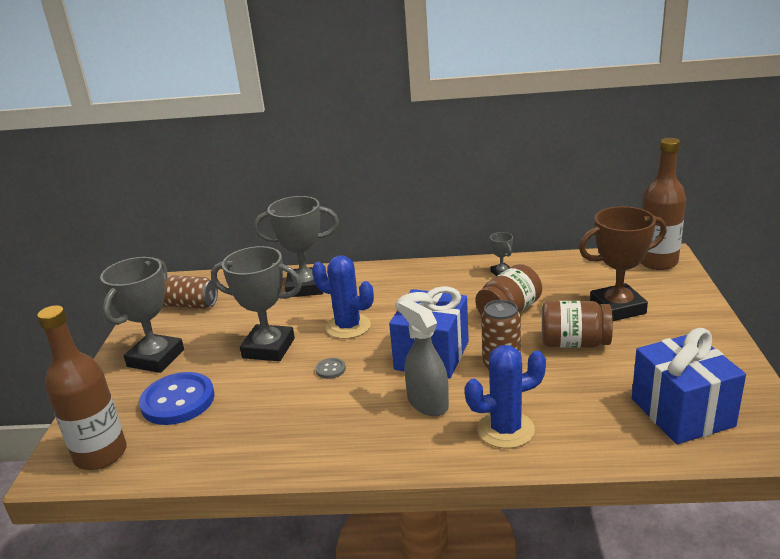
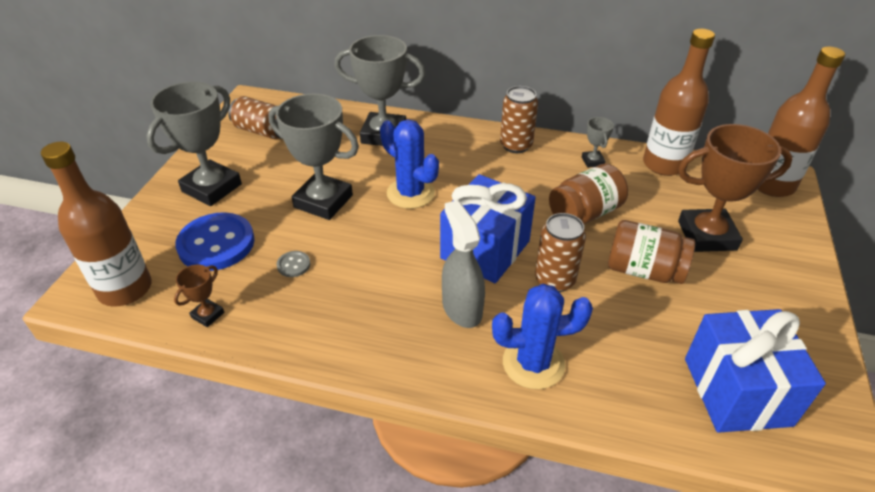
camera: 10 degrees right, 15 degrees up
grey button [316,358,346,379] -> grey button moved to [277,251,311,277]
none -> brown trophy [174,265,224,327]
none -> brown can [500,86,538,153]
none -> brown bottle [643,29,715,176]

